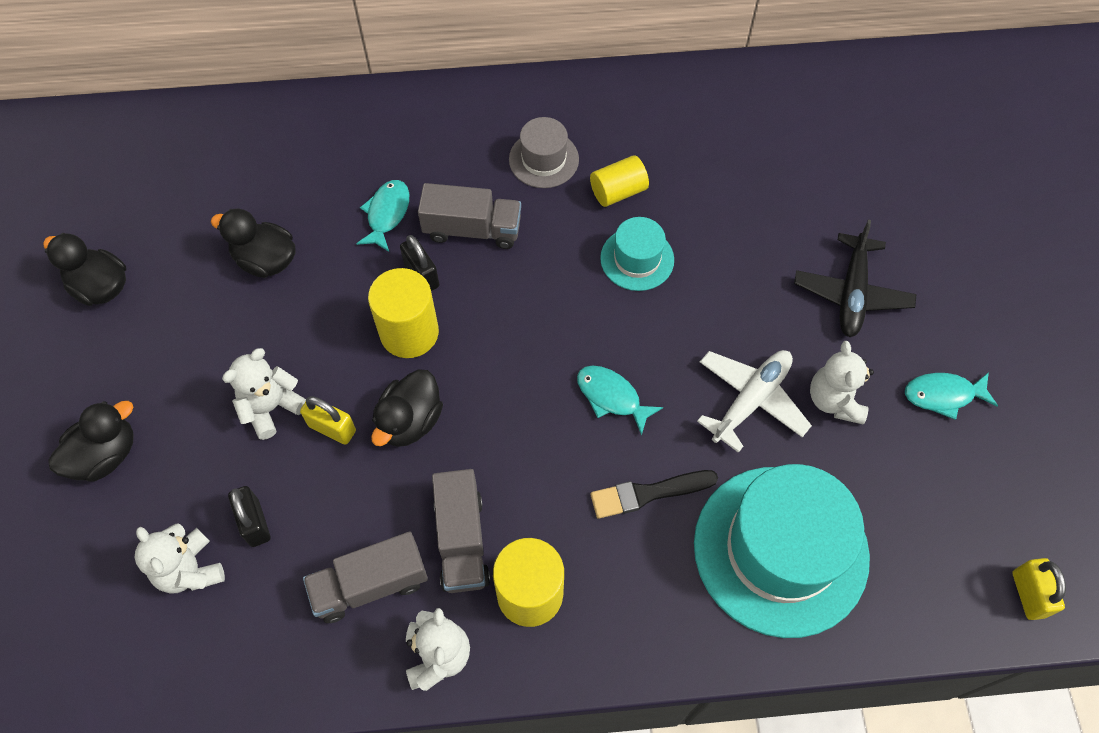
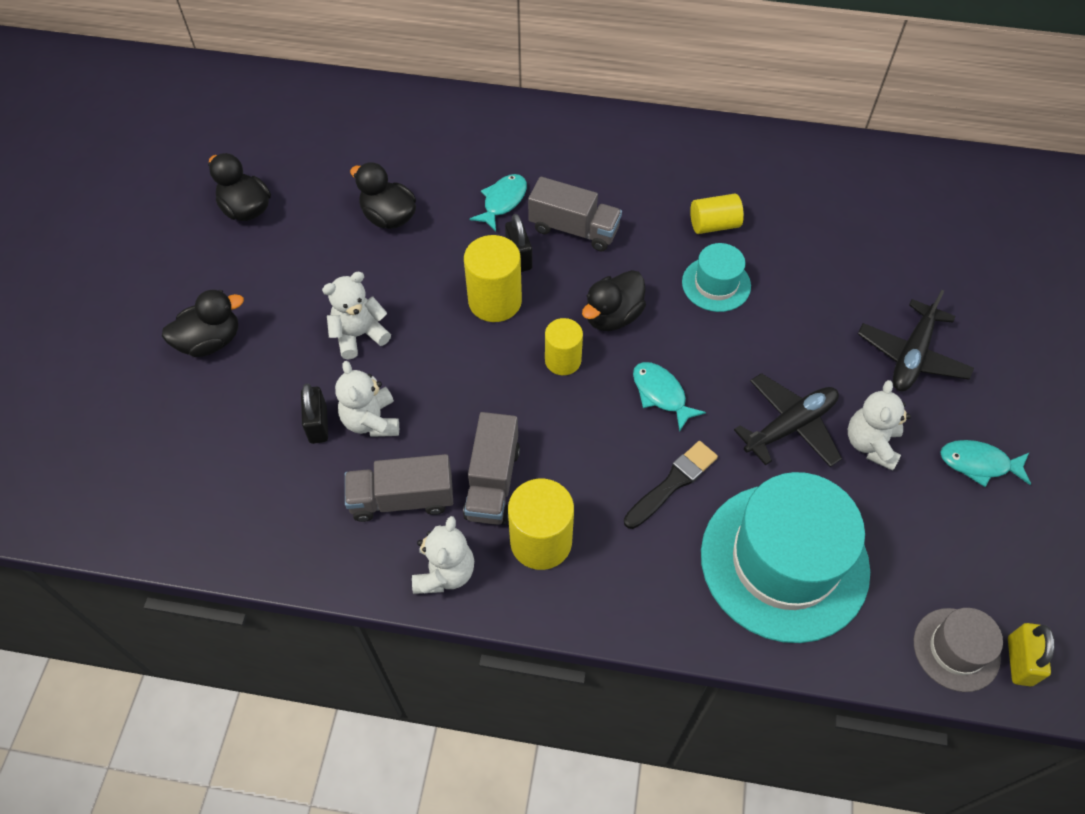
camera: 15 degrees right, 5 degrees down
white teddy bear [135,524,225,594] -> white teddy bear moved to [335,361,399,437]
yellow padlock [300,396,356,445] -> none
black duck [371,369,443,447] -> black duck moved to [582,270,646,331]
grey hat [509,117,579,188] -> grey hat moved to [914,608,1003,692]
black brush [590,470,718,519] -> black brush turned 135 degrees clockwise [624,441,718,529]
white plane [697,350,812,453] -> black plane [734,373,842,467]
none -> yellow cylinder [545,318,583,375]

